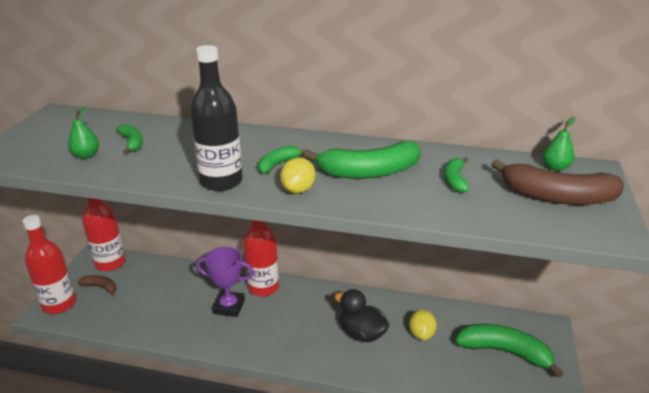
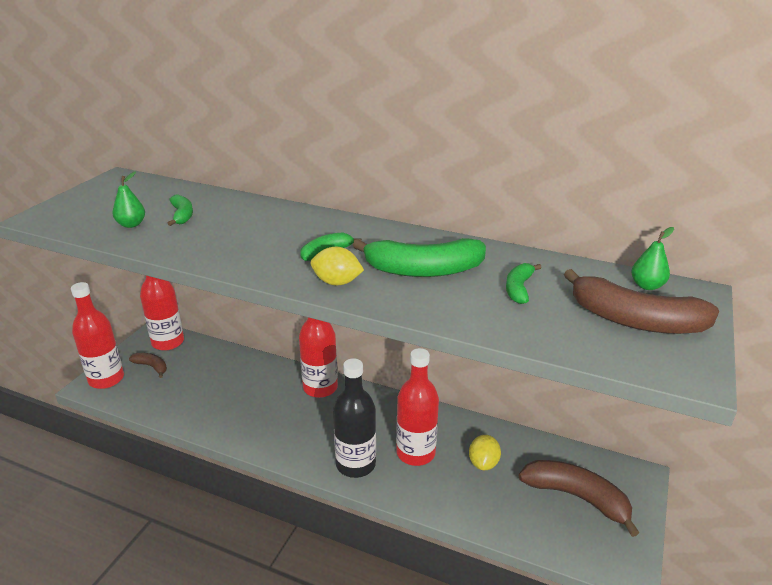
camera: 10 degrees right, 0 degrees up
black bottle [190,45,243,191] -> black bottle moved to [333,358,376,478]
purple trophy [196,247,254,317] -> none
yellow lemon [280,158,315,194] -> yellow lemon turned 75 degrees clockwise [311,247,364,286]
black duck [334,289,390,342] -> red bottle [396,348,439,466]
green banana [455,324,564,378] -> brown banana [519,460,639,537]

